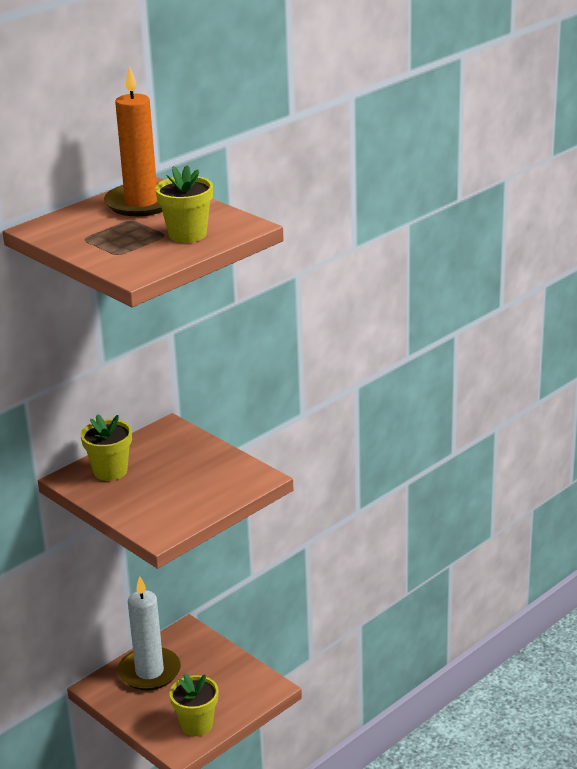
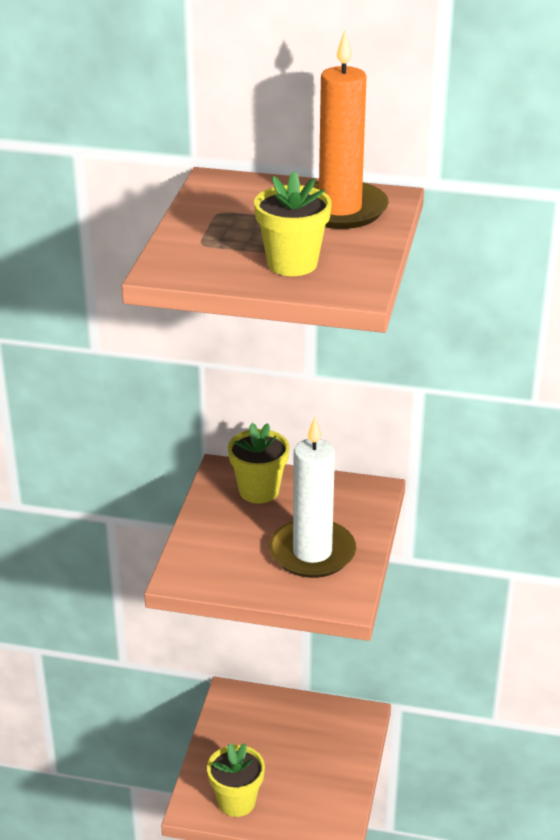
camera: 55 degrees right, 5 degrees up
white candle [118,576,181,690] -> white candle moved to [269,417,356,578]

